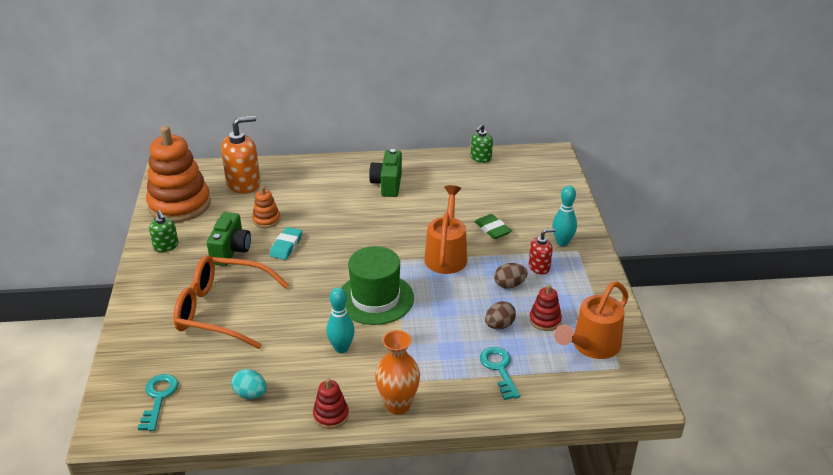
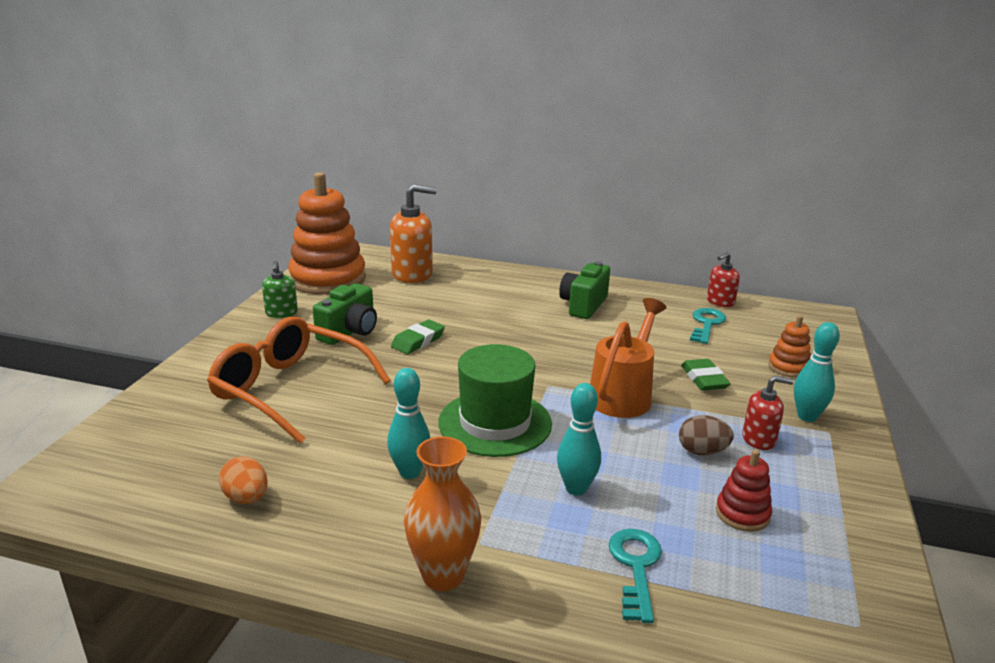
camera: 20 degrees right, 10 degrees down
turquoise key [138,374,178,431] -> turquoise key moved to [690,308,726,344]
turquoise egg [231,369,267,399] -> orange egg [219,456,268,504]
orange stacking toy [252,186,280,228] -> orange stacking toy moved to [768,315,811,378]
turquoise eraser [270,227,302,260] -> green eraser [391,320,445,354]
red stacking toy [313,378,349,429] -> none
green soap dispenser [471,124,493,163] -> red soap dispenser [707,252,740,307]
brown egg [485,301,516,329] -> none
orange watering can [554,282,629,359] -> none
none -> turquoise bowling pin [557,383,601,496]

